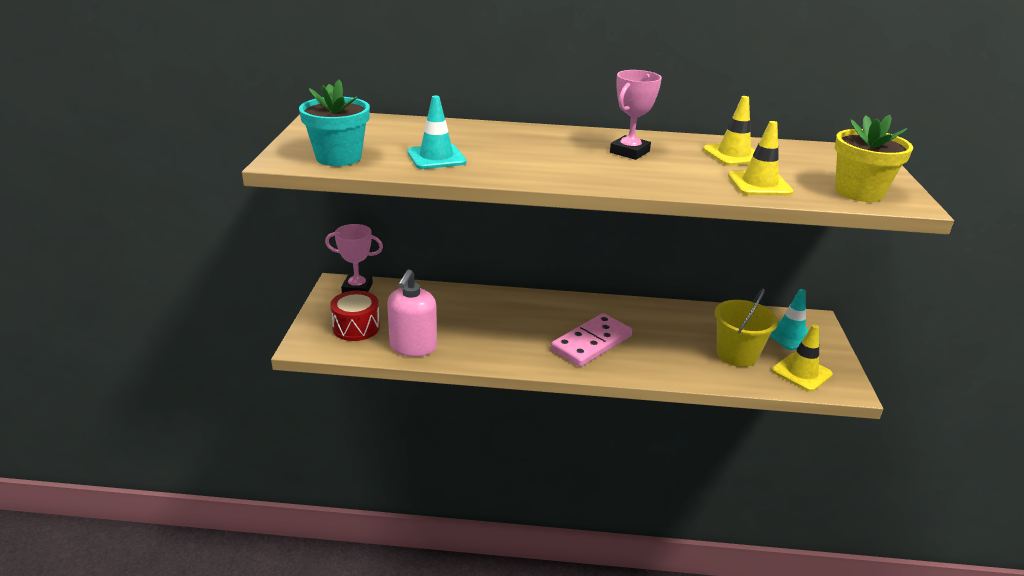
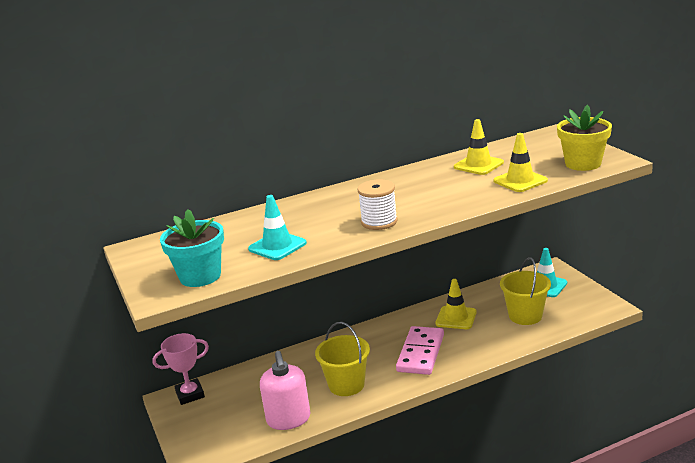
camera: 25 degrees left, 5 degrees down
red drum [330,291,380,341] -> none
pink trophy [610,70,662,160] -> none
yellow traffic cone [772,324,833,392] -> yellow traffic cone moved to [436,279,477,329]
none -> yellow bucket [315,322,370,396]
none -> white spool [358,179,398,230]

